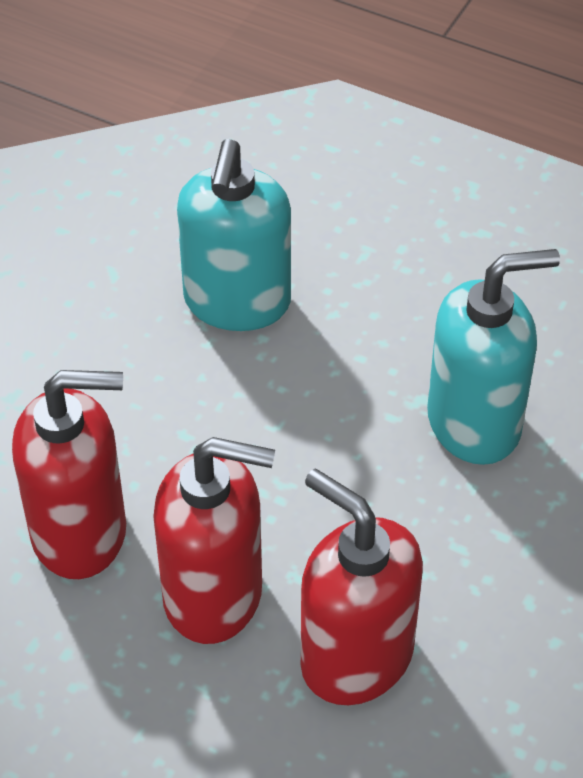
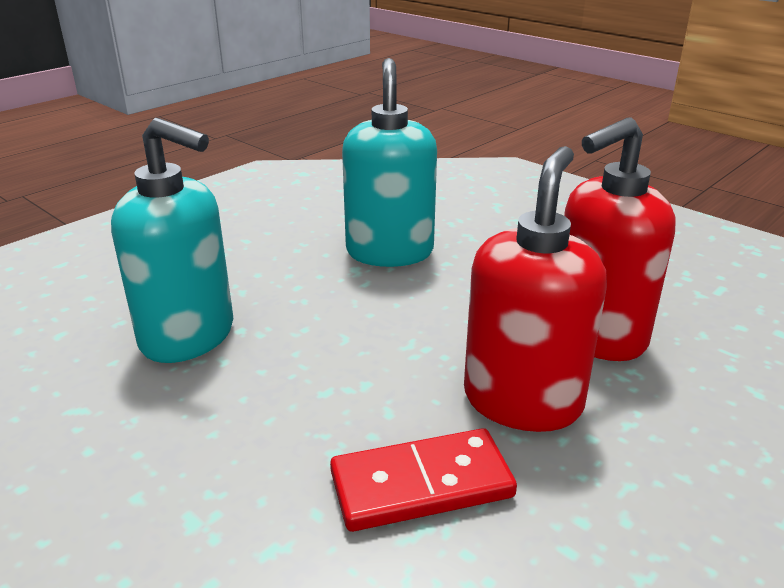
camera: 75 degrees left, 20 degrees down
red soap dispenser [12,370,126,579] -> red domino [330,428,517,532]

